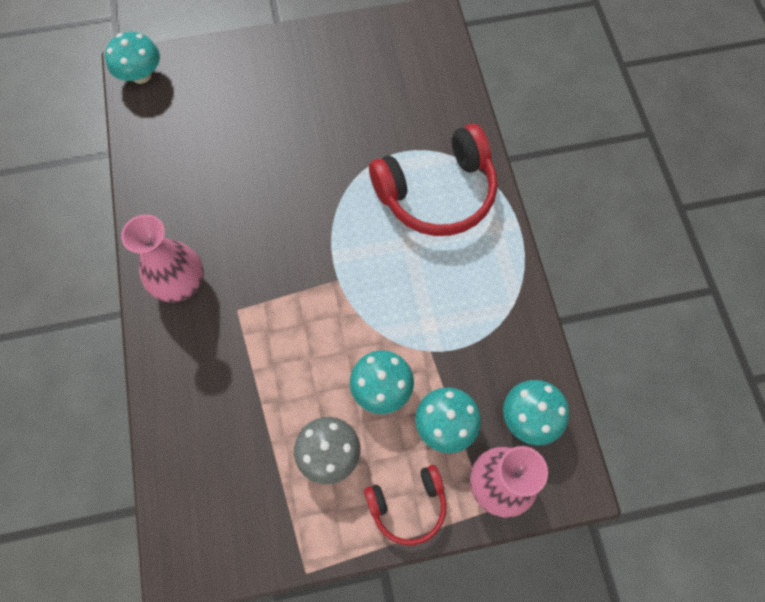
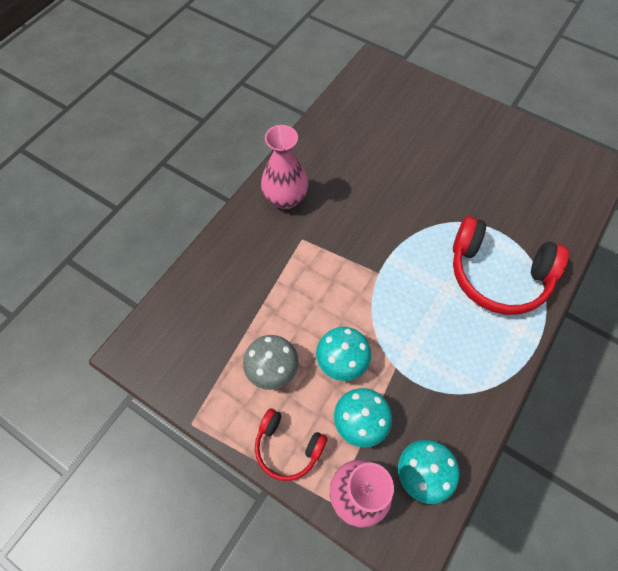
camera: 45 degrees right, 5 degrees down
turquoise mushroom [105,32,160,84] -> none

